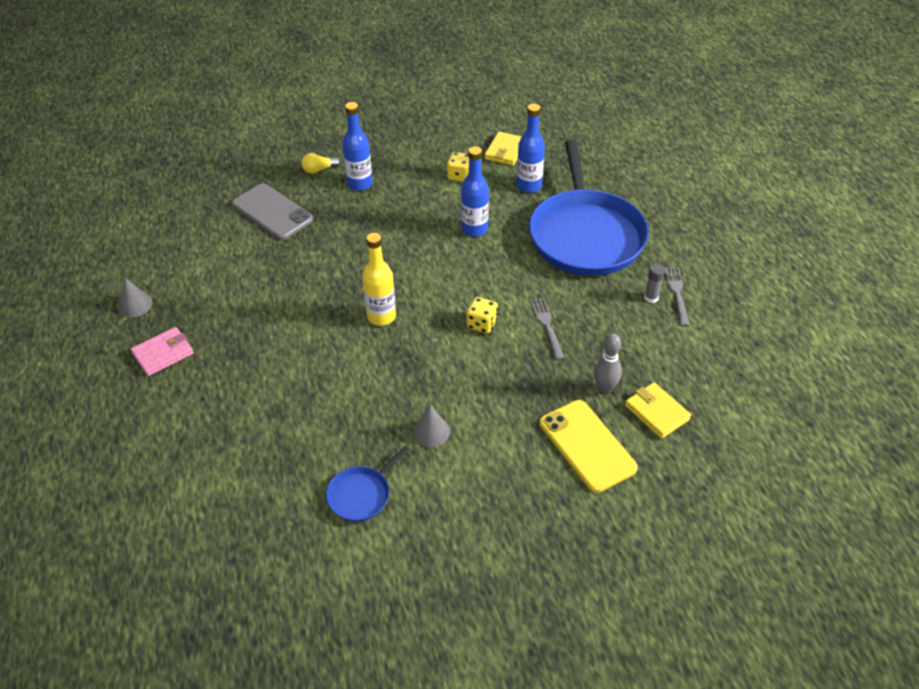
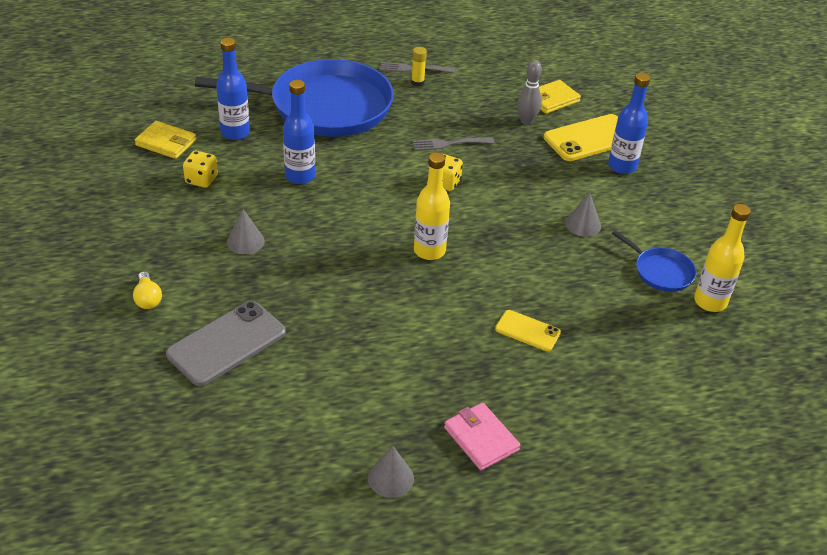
camera: 90 degrees left, 5 degrees down
blue bottle [342,102,373,191] -> blue bottle moved to [608,73,650,174]
grey glue stick [644,264,665,303] -> yellow glue stick [411,47,427,87]
none -> grey cone [227,209,265,254]
none -> yellow phone [495,310,561,351]
none -> yellow bottle [694,204,751,312]

